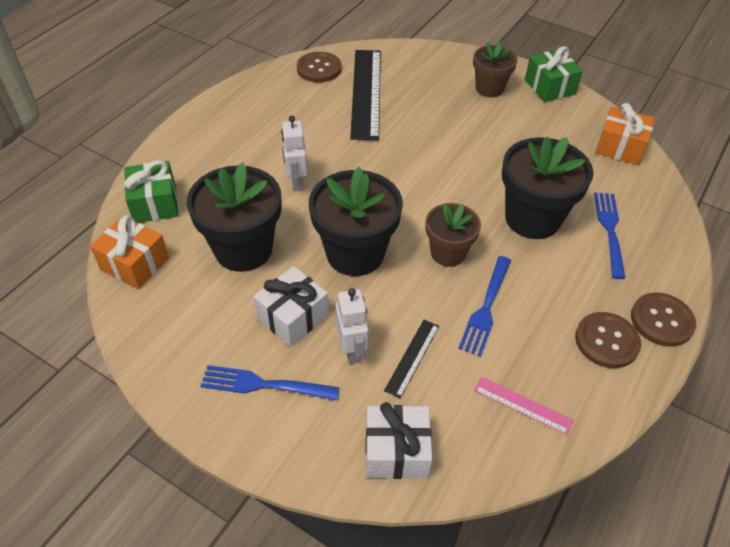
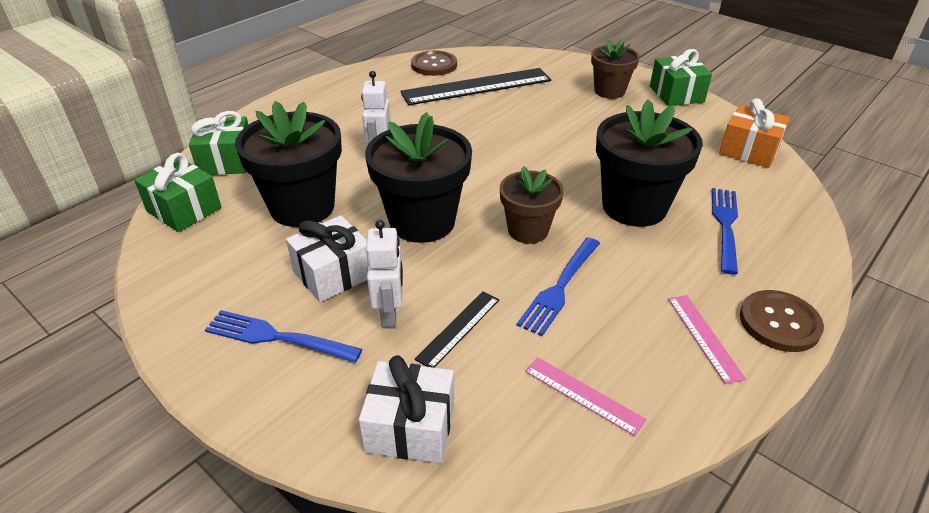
camera: 10 degrees right, 10 degrees down
orange gift [90,215,169,289] -> green gift [134,153,221,232]
black ruler [350,50,381,140] -> black ruler turned 60 degrees clockwise [400,68,551,105]
brown button [575,312,641,368] -> pink ruler [668,295,746,384]

